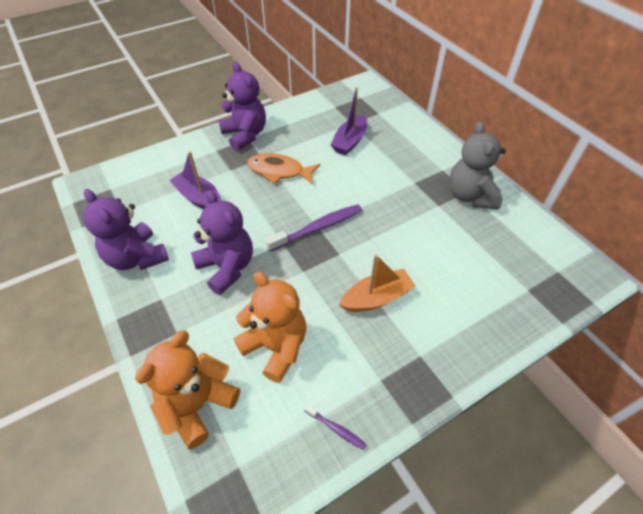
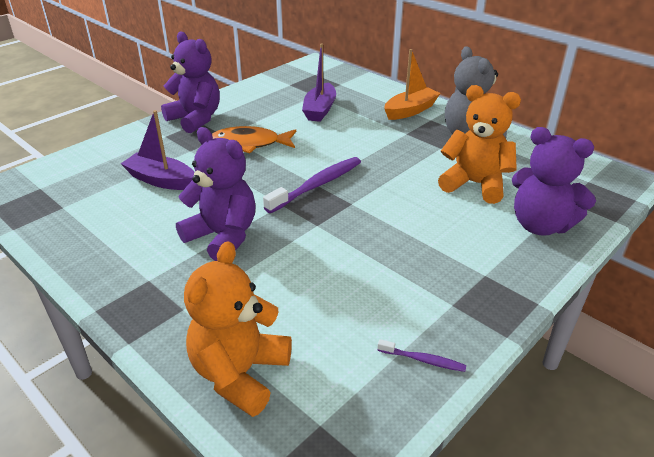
camera: 15 degrees left, 15 degrees down
purple teddy bear [83,189,169,270] -> purple teddy bear moved to [512,127,596,236]
orange teddy bear [234,271,306,383] -> orange teddy bear moved to [438,85,521,204]
orange boat [339,254,416,312] -> orange boat moved to [384,49,441,120]

